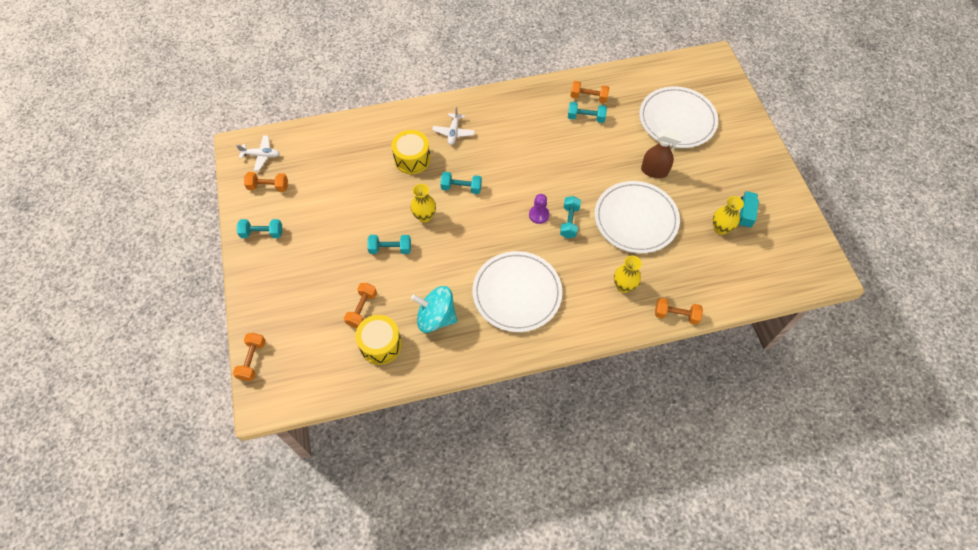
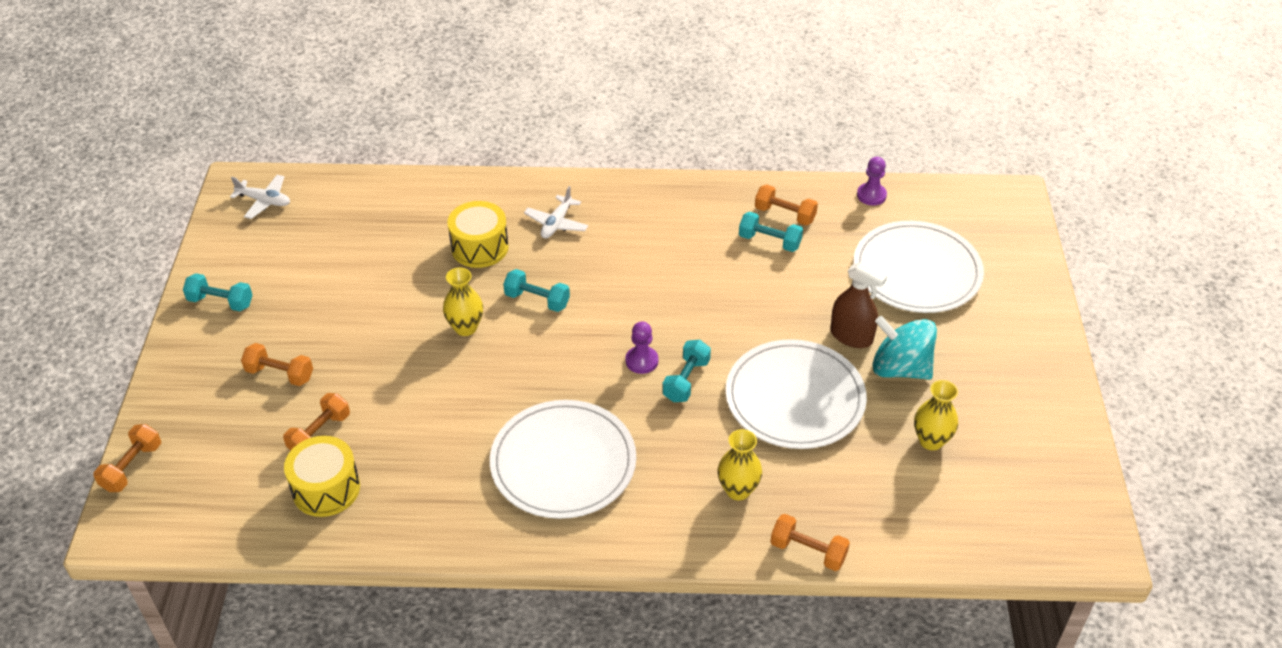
camera: 15 degrees right, 15 degrees down
orange dumbbell [244,172,288,192] -> orange dumbbell moved to [241,343,313,386]
turquoise dumbbell [367,235,411,254] -> none
turquoise spinning top [411,286,457,333] -> turquoise spinning top moved to [872,316,937,380]
turquoise truck [739,191,759,228] -> none
none -> purple pawn [857,157,887,206]

